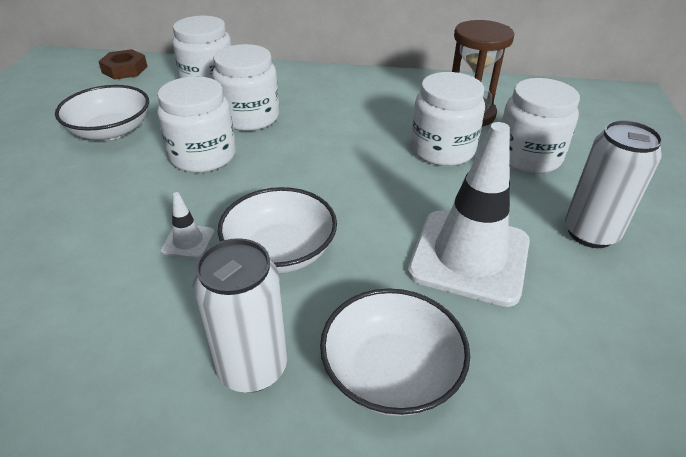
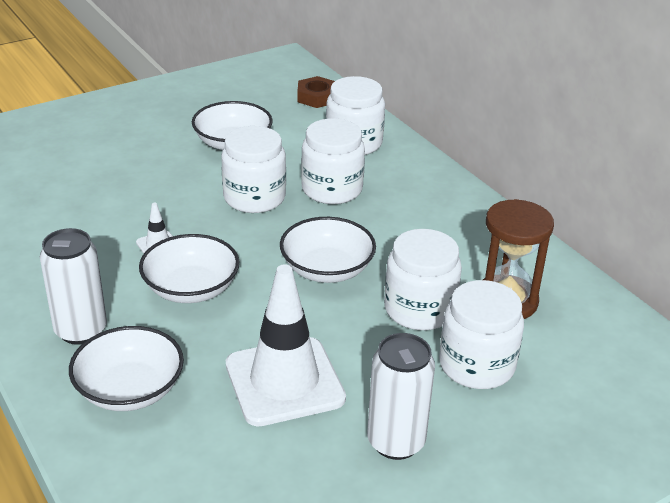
camera: 50 degrees right, 5 degrees down
none -> white bowl [280,217,376,283]

